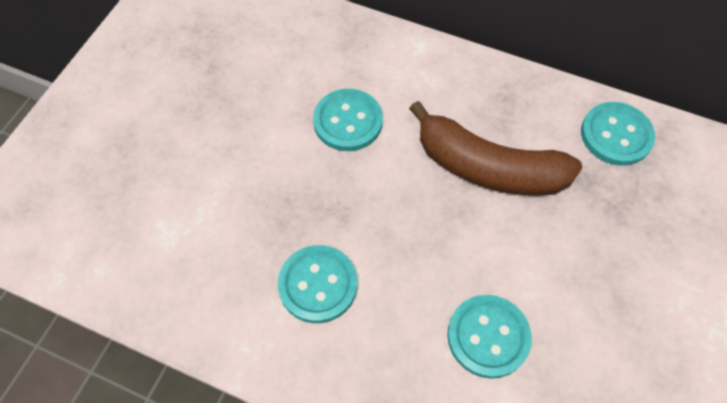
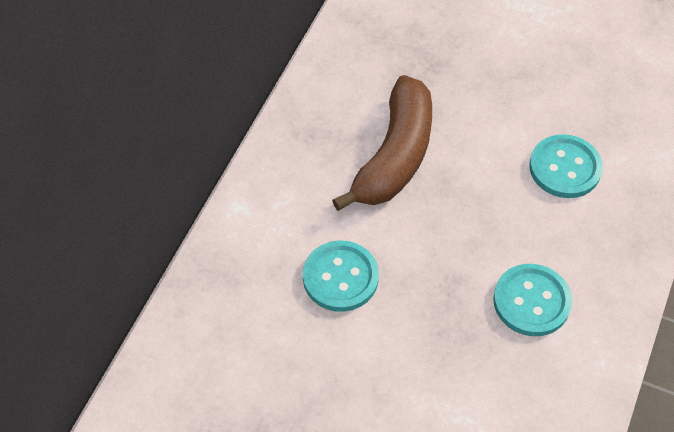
camera: 90 degrees left, 5 degrees down
turquoise button [581,102,655,166] -> none

